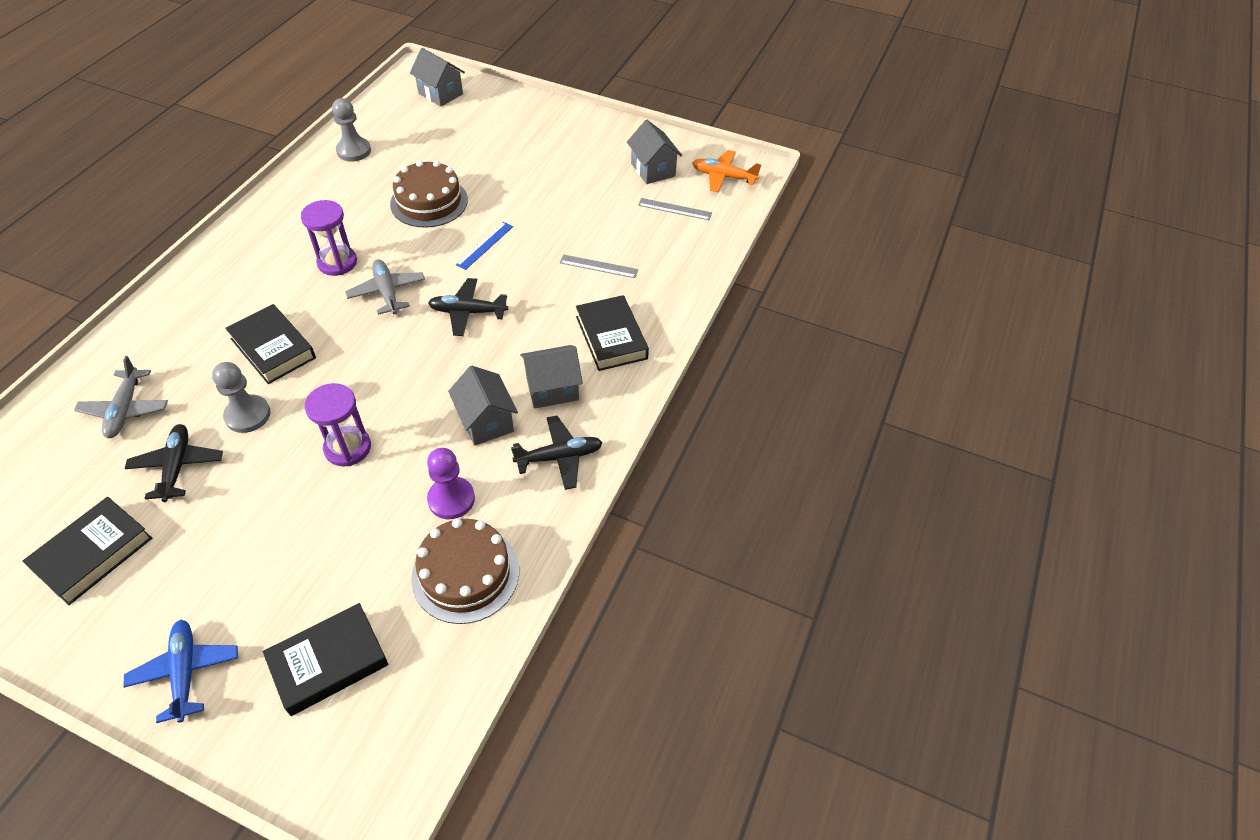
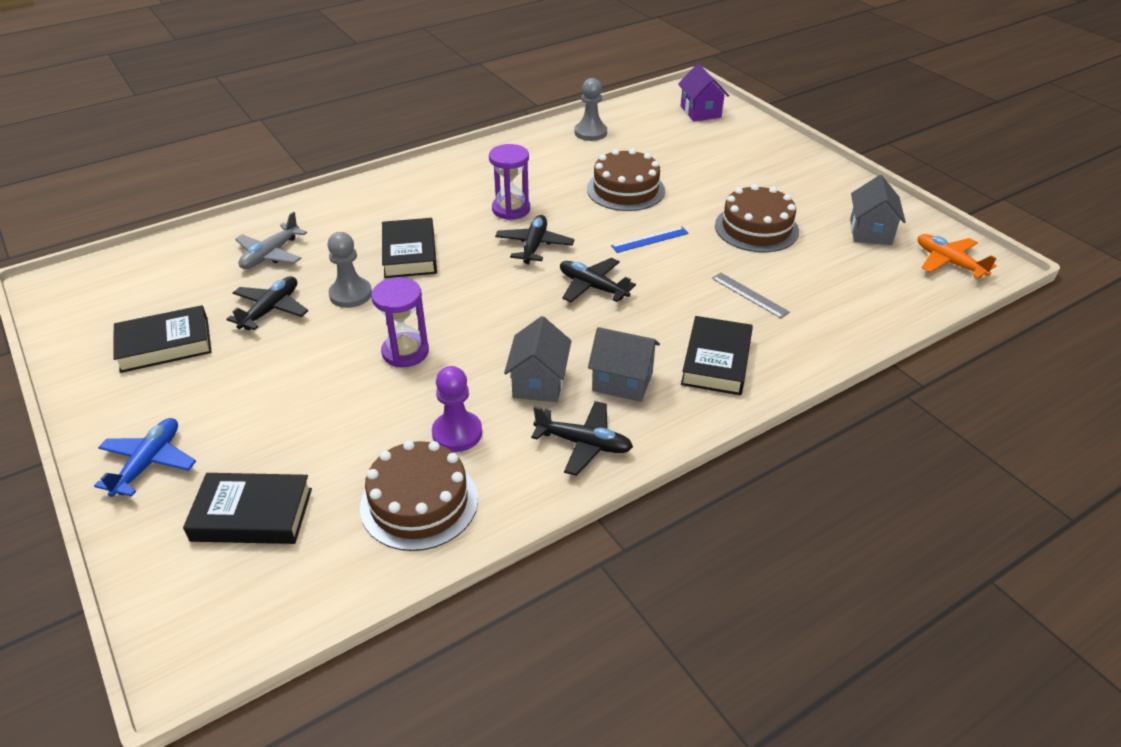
camera: 35 degrees right, 10 degrees down
grey plane [345,259,425,315] -> black plane [495,215,574,264]
grey house [410,48,465,107] -> purple house [678,63,729,121]
grey ruler [638,198,712,220] -> none
none -> brown cake [715,184,799,252]

